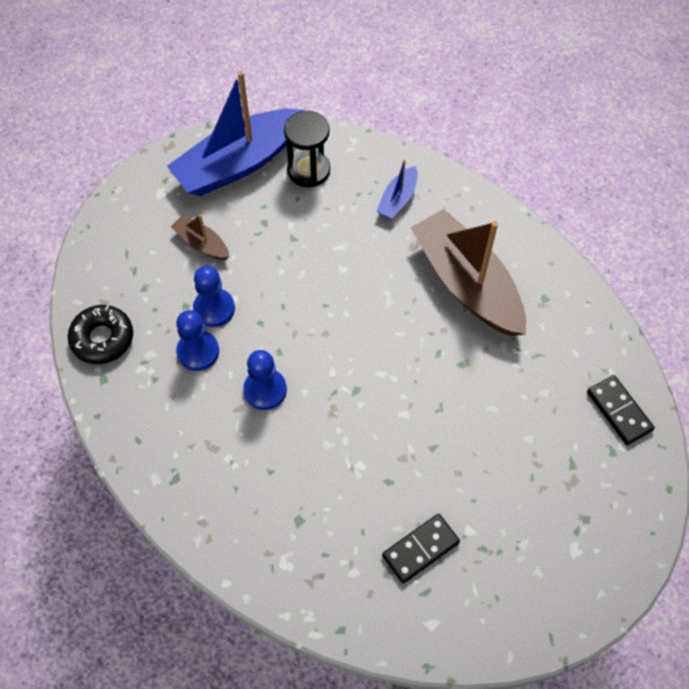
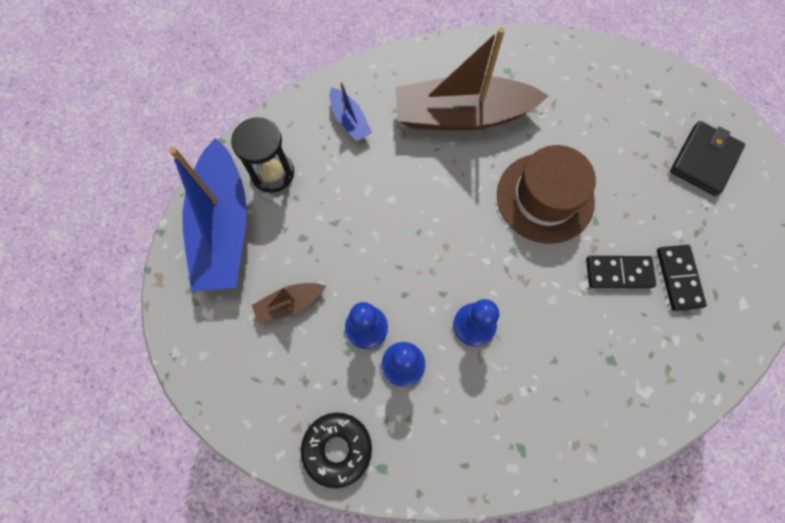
camera: 60 degrees left, 10 degrees up
black domino [587,375,655,445] -> black domino moved to [586,256,656,288]
none -> brown hat [497,145,596,244]
none -> black wallet [670,121,745,196]

